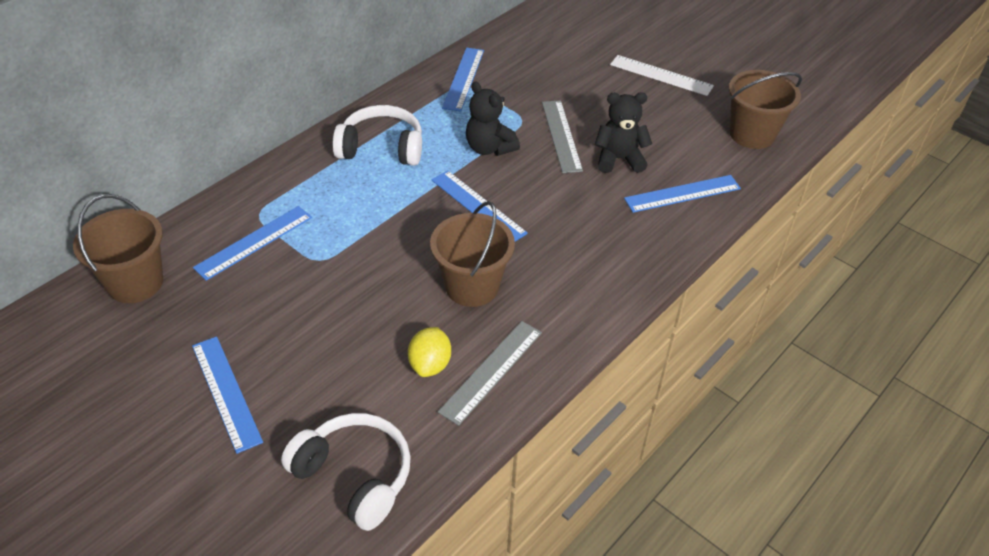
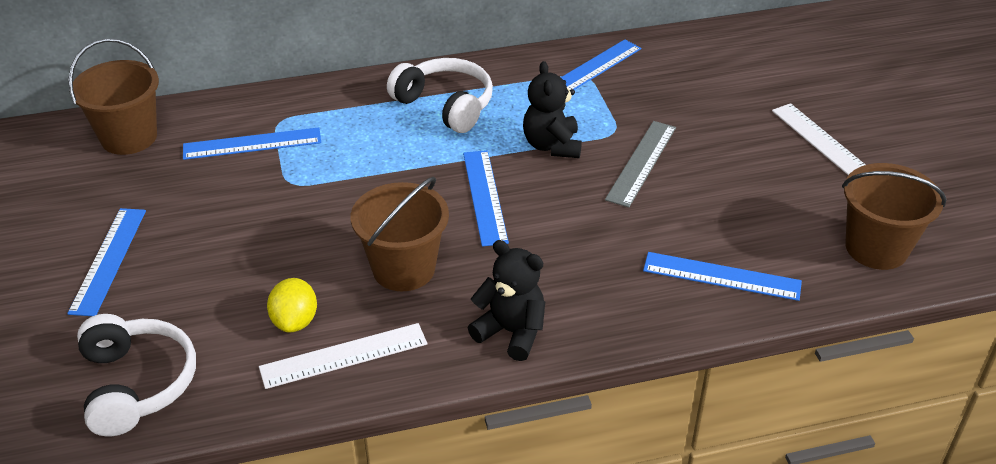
camera: 35 degrees right, 5 degrees down
yellow lemon [408,327,451,377] -> yellow lemon turned 45 degrees counterclockwise [267,278,317,333]
grey ruler [438,321,542,426] -> white ruler [259,323,427,389]
black teddy bear [595,92,652,173] -> black teddy bear moved to [468,240,545,361]

